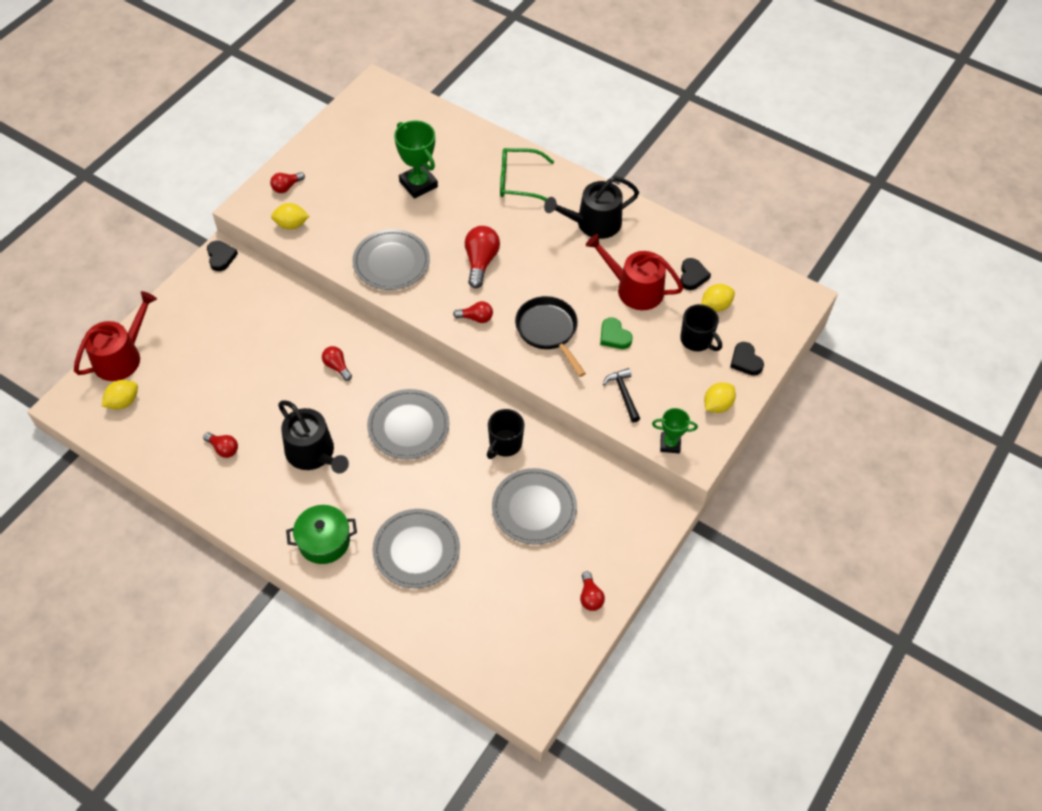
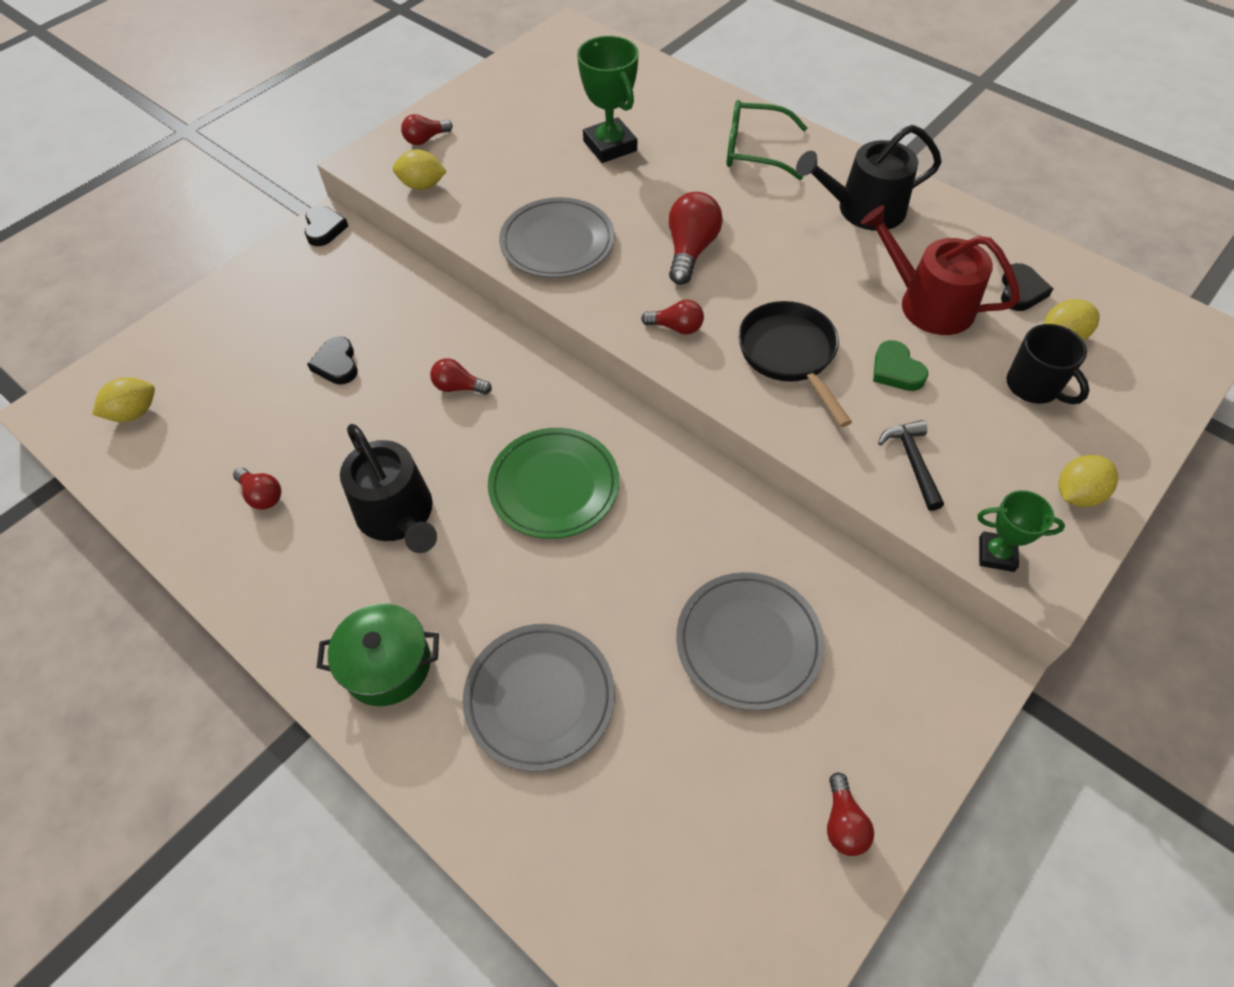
camera: 10 degrees right, 0 degrees up
red watering can [74,291,157,381] -> none
red light bulb [322,346,352,381] -> red light bulb turned 45 degrees counterclockwise [430,358,492,394]
grey plate [367,389,449,459] -> green plate [488,428,619,539]
black mug [487,409,524,459] -> none
black heart [730,342,764,376] -> black heart moved to [307,336,358,385]

